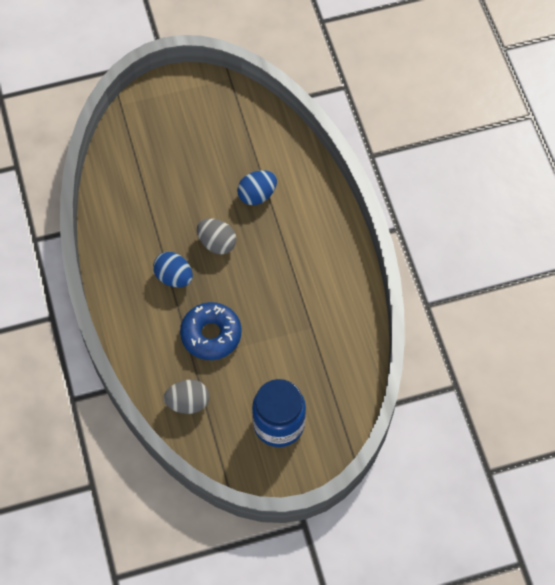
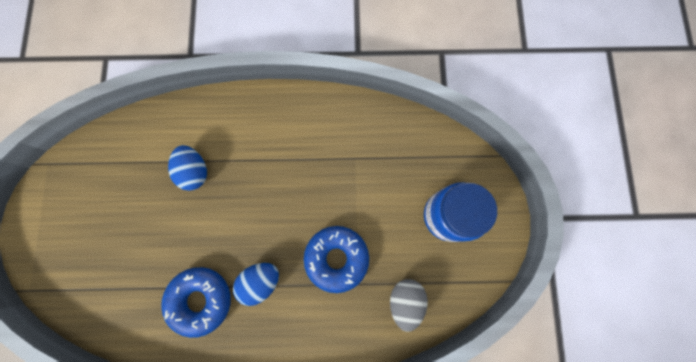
camera: 75 degrees left, 15 degrees up
grey egg [197,218,236,255] -> none
none -> blue donut [161,267,231,338]

